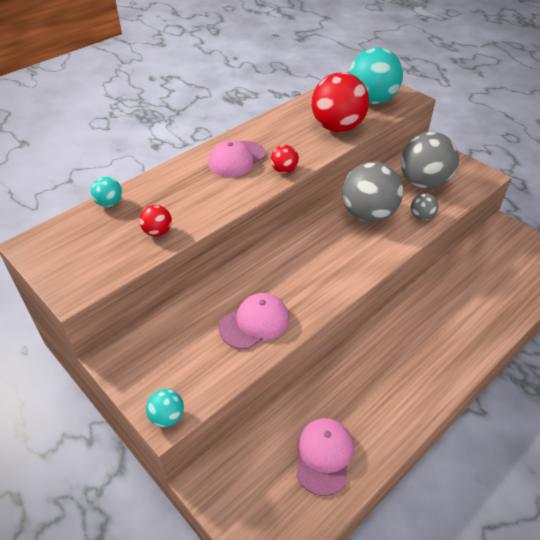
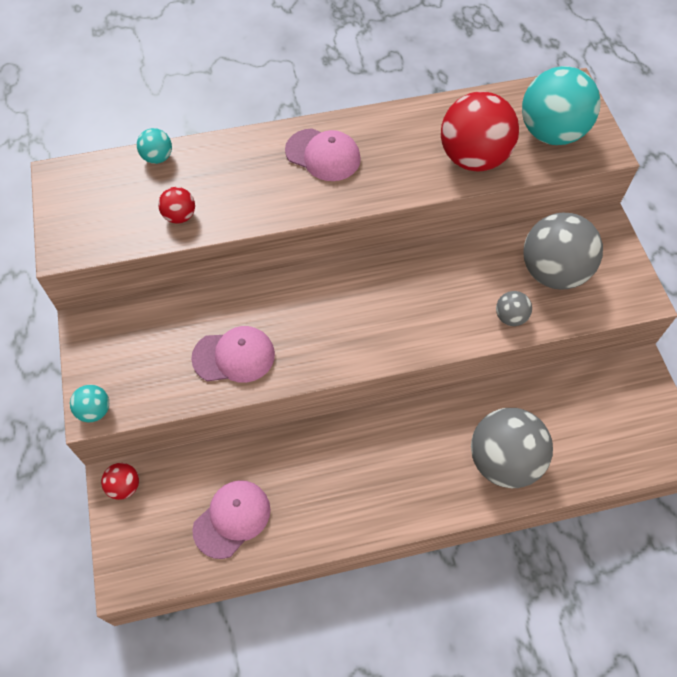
camera: 30 degrees right, 15 degrees up
pink cap [208,140,266,177] -> pink cap turned 135 degrees counterclockwise [285,128,361,181]
red ball [271,145,299,174] -> red ball moved to [101,463,139,500]
grey ball [342,162,403,222] -> grey ball moved to [471,408,553,488]

